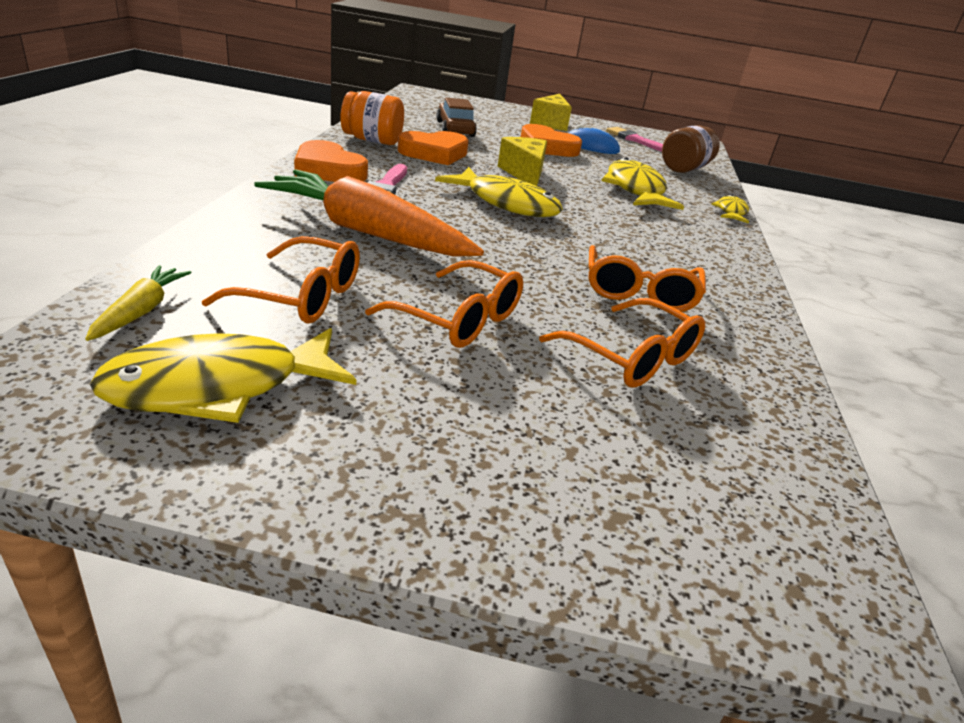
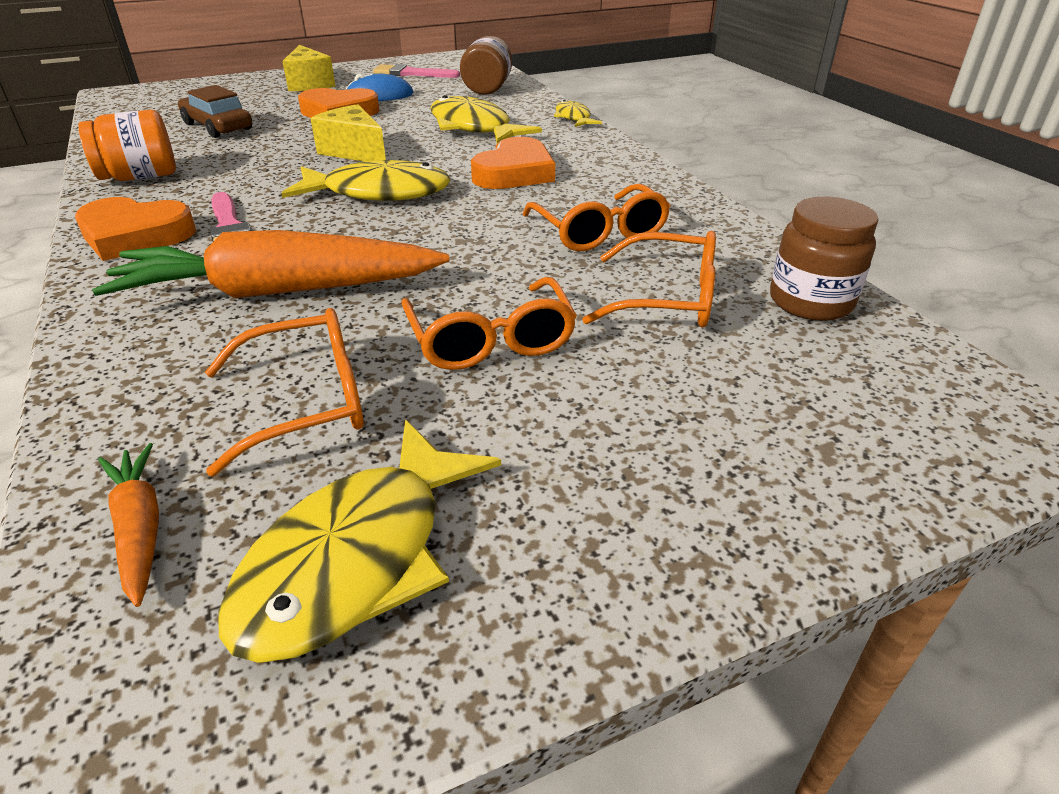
camera: 30 degrees left, 5 degrees up
yellow carrot [85,265,192,341] -> orange carrot [98,443,159,607]
orange glasses [365,260,523,348] -> orange glasses turned 75 degrees clockwise [401,277,577,370]
orange heart [398,131,469,165] -> orange heart moved to [471,137,555,189]
none -> brown jar [770,197,878,321]

